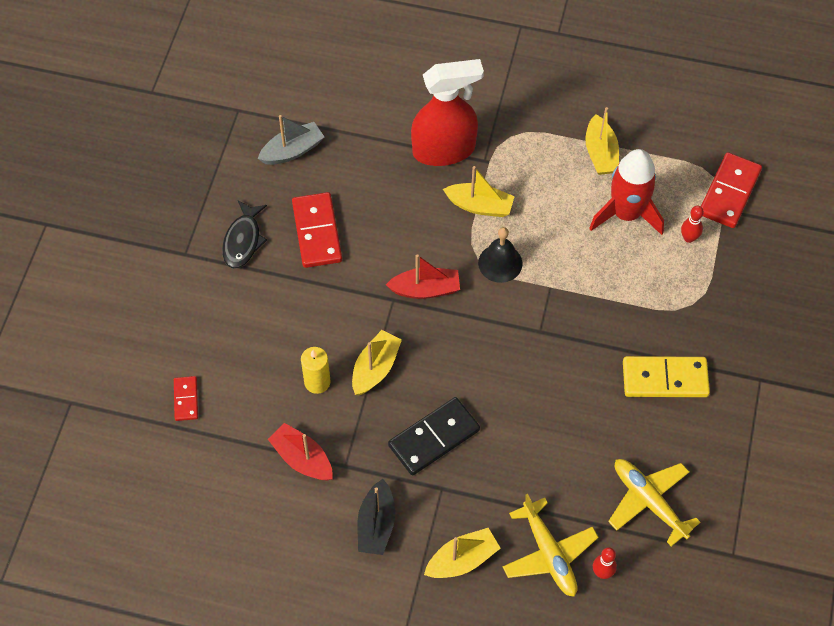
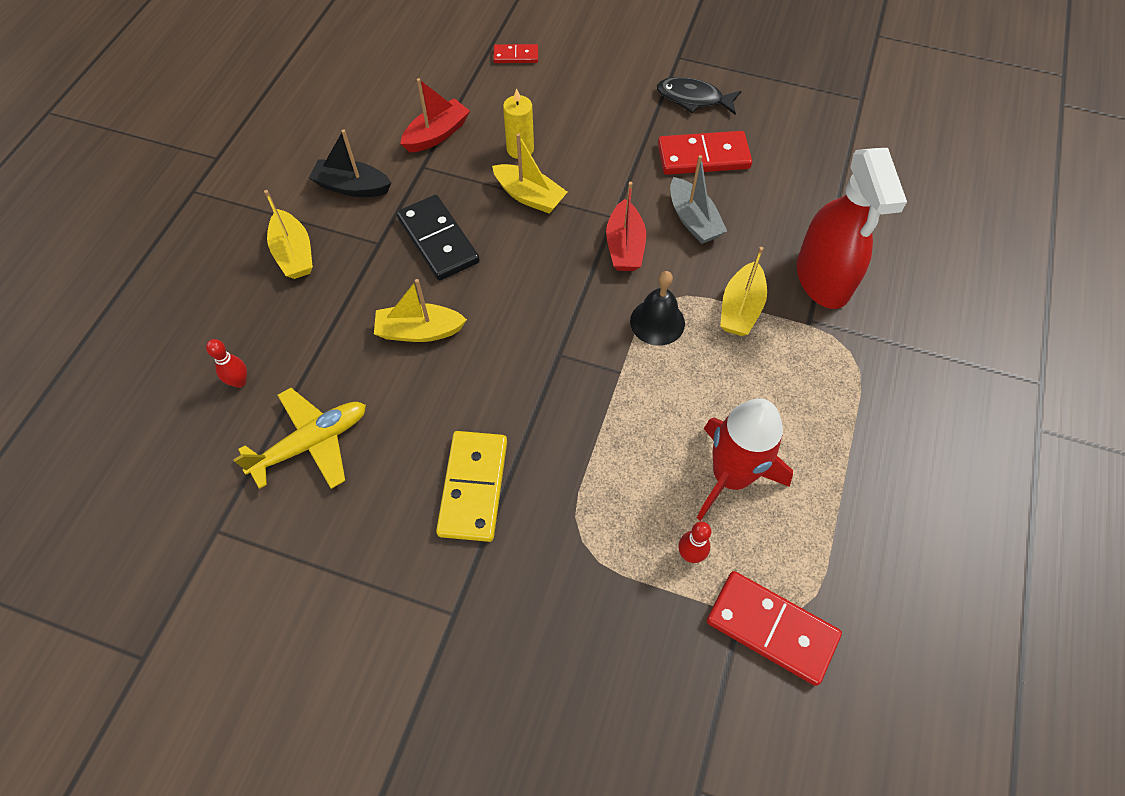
camera: 95 degrees right, 0 degrees up
grey boat [258,115,324,165] -> grey boat moved to [670,155,727,244]
yellow plane [503,494,599,597] -> none
yellow boat [585,107,619,175] -> yellow boat moved to [374,279,467,342]

